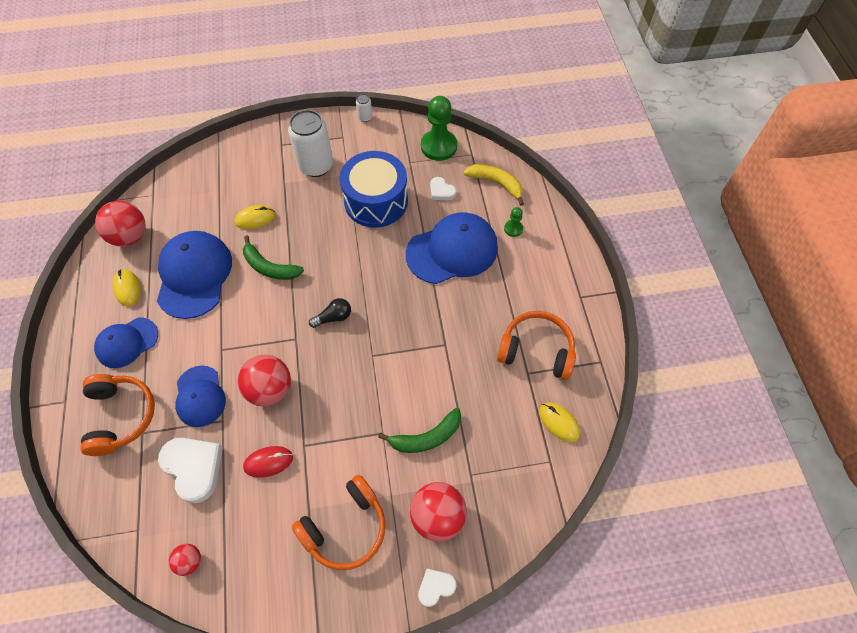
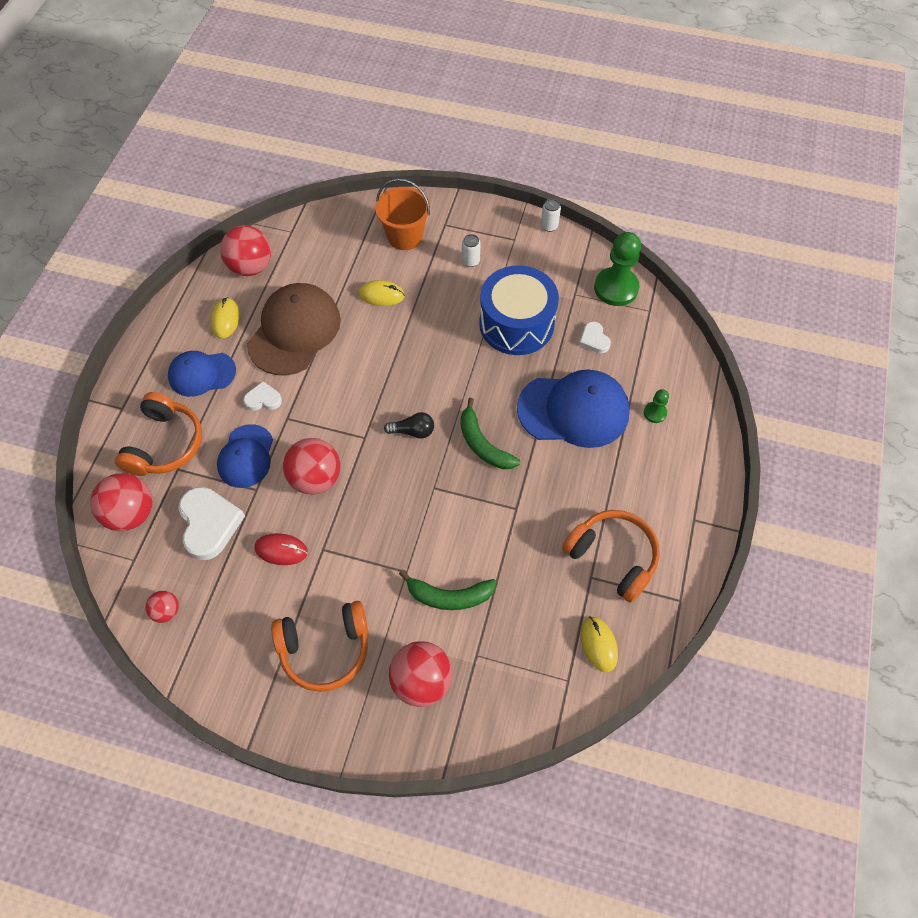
camera: 25 degrees right, 0 degrees up
blue cap [157,231,232,319] -> brown cap [247,283,341,376]
green banana [243,235,304,280] -> green banana moved to [460,398,520,469]
white can [288,110,333,177] -> white can [462,234,481,267], size x0.44
white heart [418,569,457,607] -> white heart moved to [243,381,282,411]
yellow banana [463,164,524,206] -> none
none -> red ball [90,473,153,531]
none -> orange bucket [375,178,430,250]

